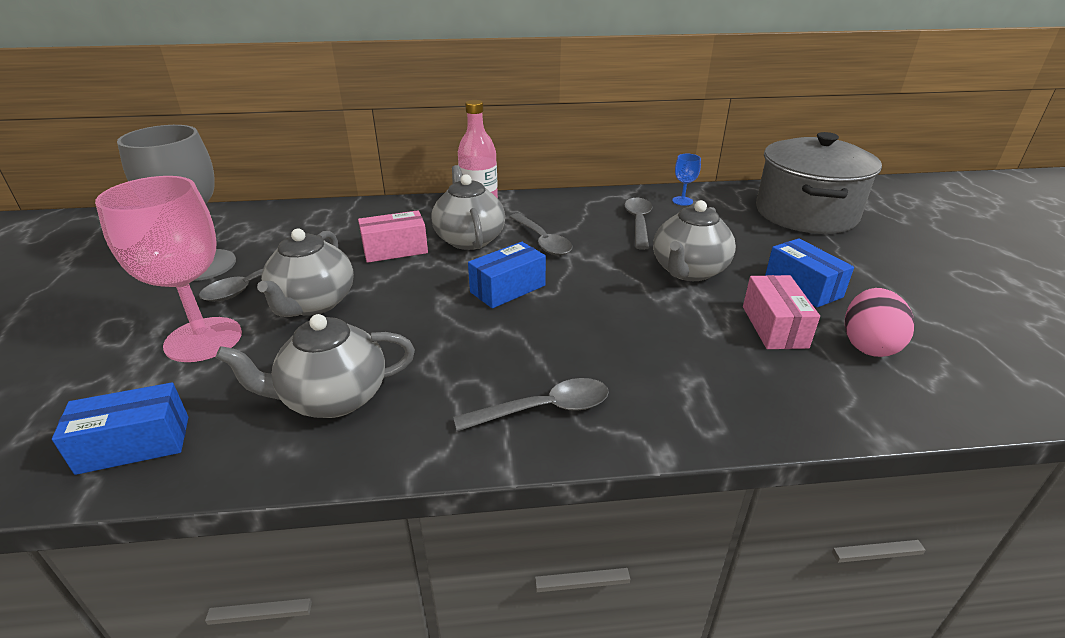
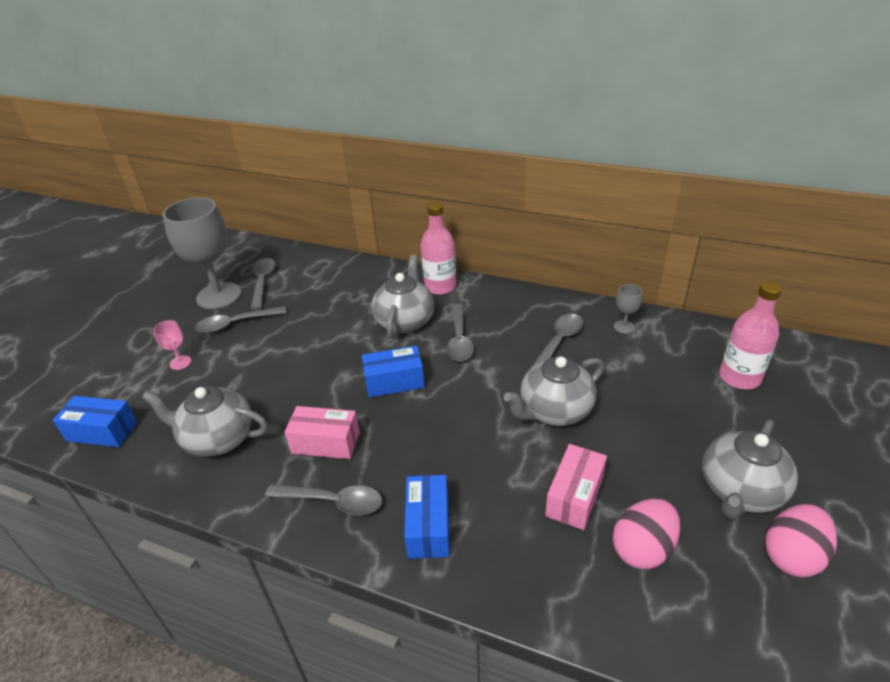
camera: 30 degrees right, 5 degrees up
pink goblet [95,176,242,362] -> pink goblet [153,320,191,370], size x0.42
grey teapot [257,229,354,317] -> grey teapot moved to [702,420,798,519]
pink box [358,210,428,263] -> pink box moved to [284,406,360,459]
blue goblet [672,154,701,206] -> grey goblet [614,284,642,334]
grey pot [756,132,882,234] -> pink bottle [720,281,782,389]
blue box [765,238,854,307] -> blue box moved to [404,475,450,559]
none -> grey spoon [251,258,275,310]
none -> pink egg [765,504,837,577]

